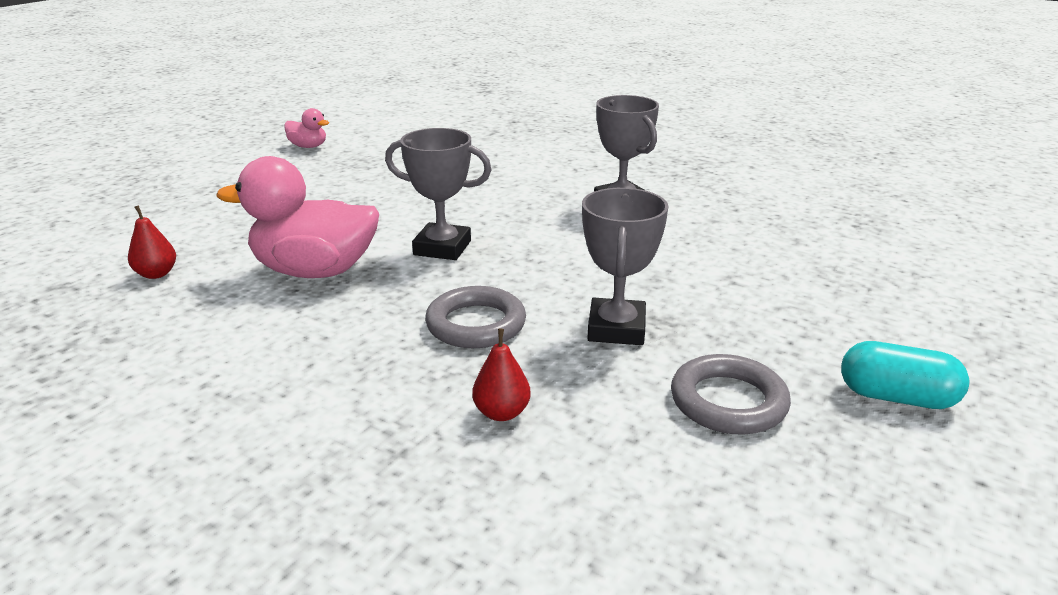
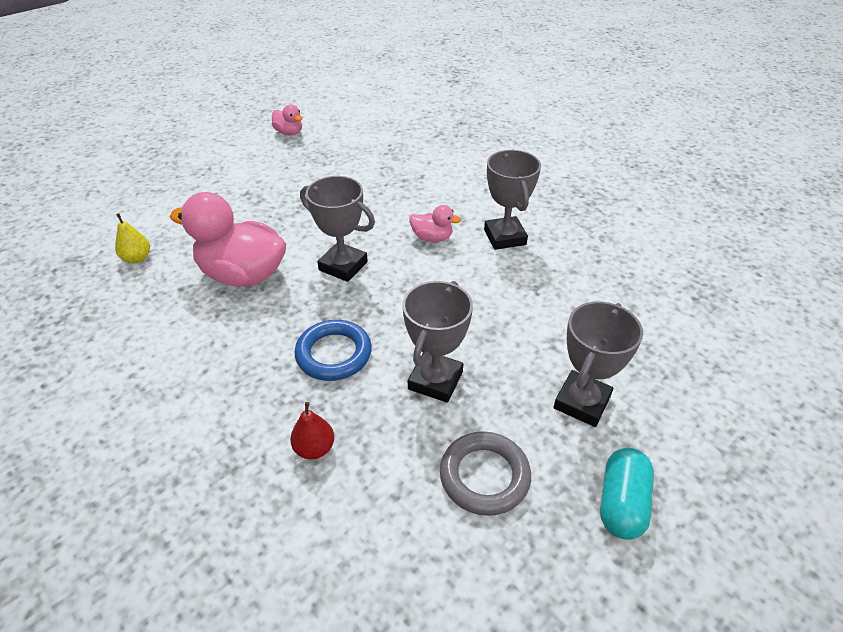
camera: 15 degrees right, 15 degrees up
red pear [128,205,176,279] -> yellow pear [115,213,150,263]
grey ring [425,286,526,348] -> blue ring [294,320,372,381]
turquoise capsule [841,341,969,409] -> turquoise capsule turned 75 degrees clockwise [600,448,654,540]
none -> pink duck [409,205,461,242]
none -> grey trophy [553,301,643,427]

